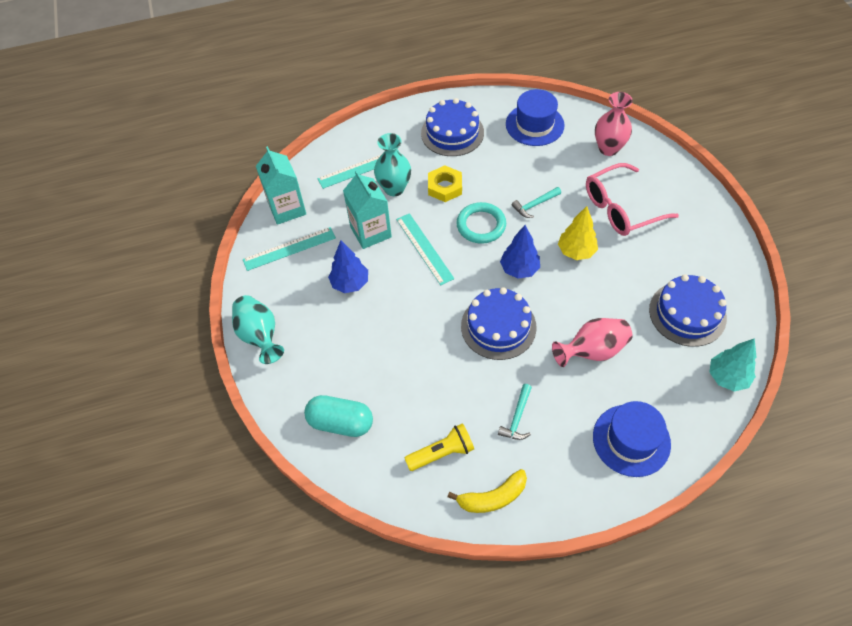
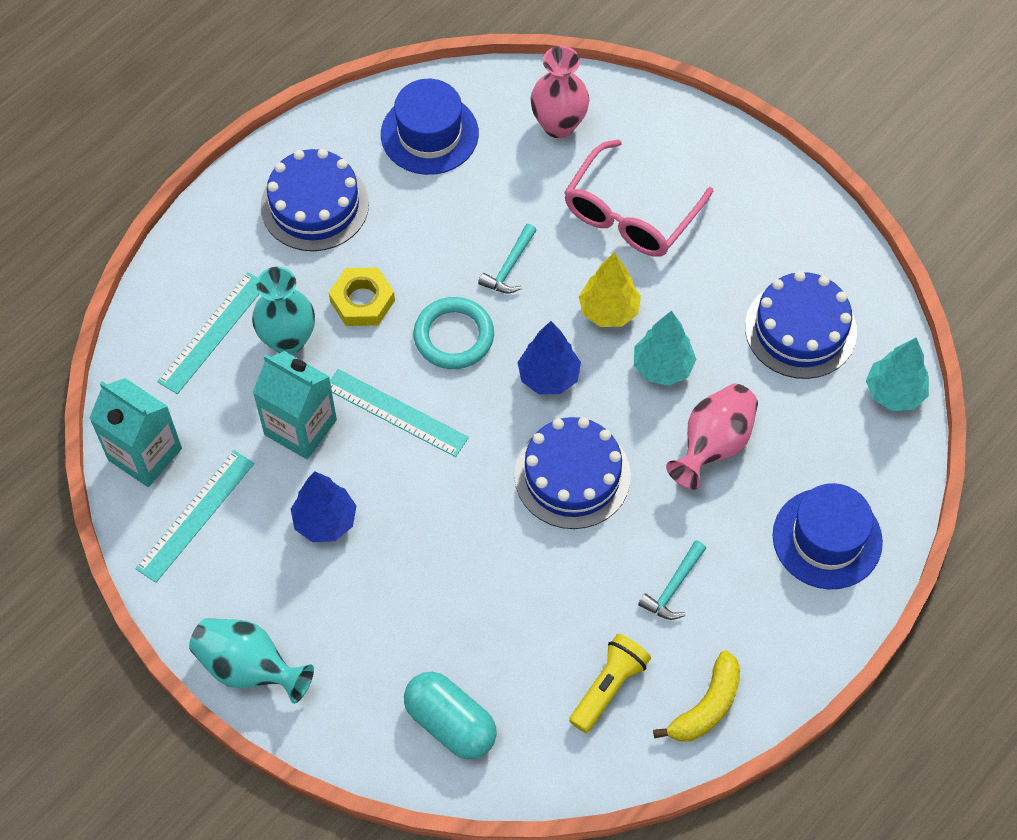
camera: 35 degrees left, 5 degrees up
turquoise capsule [304,395,373,437] -> turquoise capsule turned 60 degrees clockwise [404,672,497,759]
turquoise hammer [498,384,532,440] -> turquoise hammer turned 45 degrees clockwise [638,541,706,620]
none -> turquoise tree [634,311,697,386]

